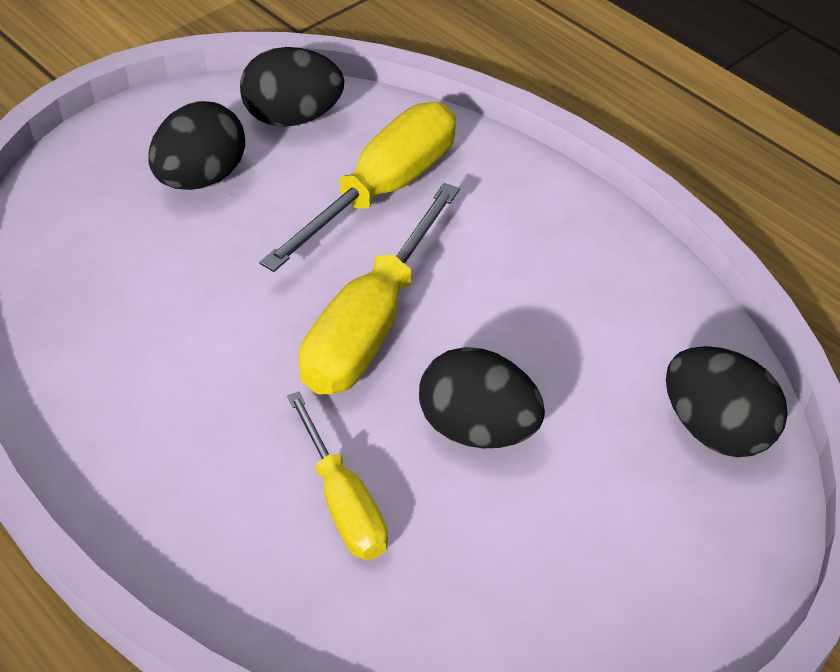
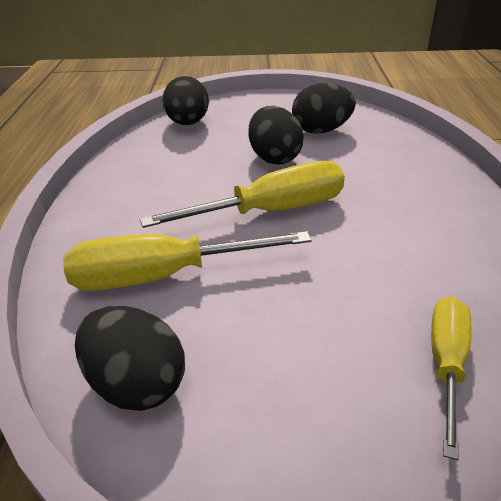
camera: 135 degrees left, 10 degrees down
black egg [148,101,245,190] -> black egg moved to [292,83,356,134]
yellow screwdriver [287,392,388,560] -> yellow screwdriver moved to [431,297,471,460]

